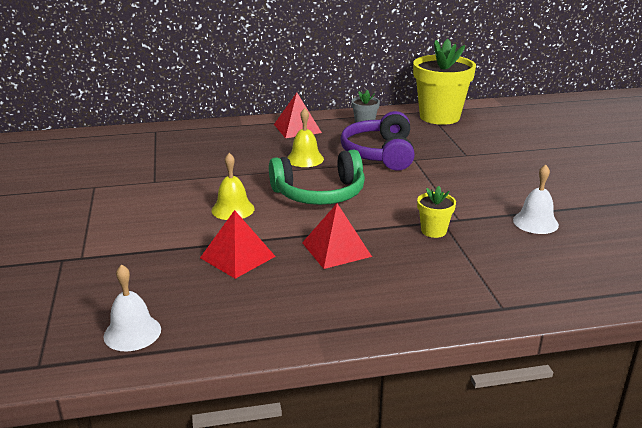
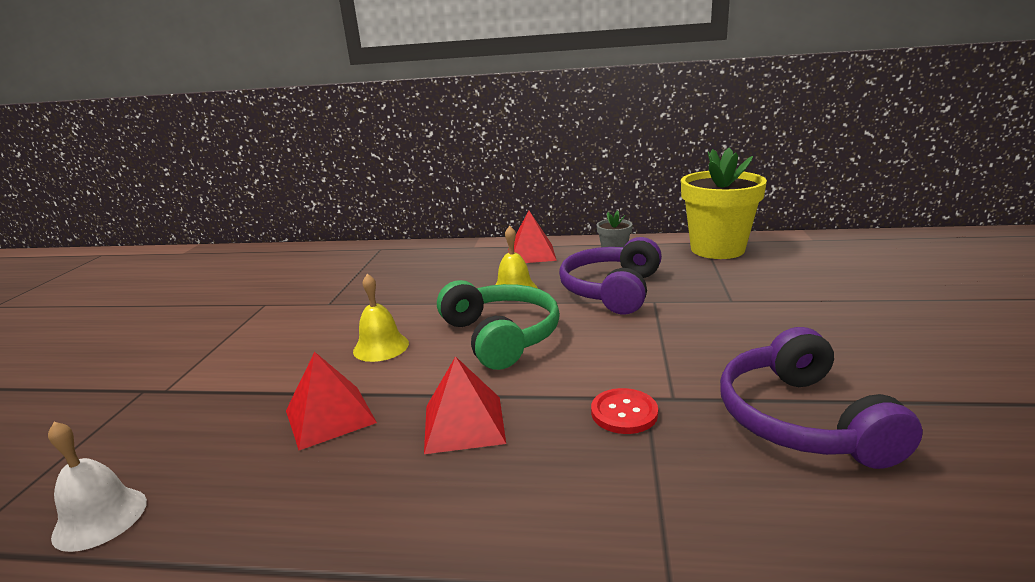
camera: 20 degrees right, 5 degrees down
green headphones [269,150,365,205] -> green headphones turned 120 degrees counterclockwise [437,280,560,370]
yellow flower pot [417,186,456,238] -> red button [591,388,658,434]
white bell [513,164,559,234] -> purple headphones [720,327,923,469]

